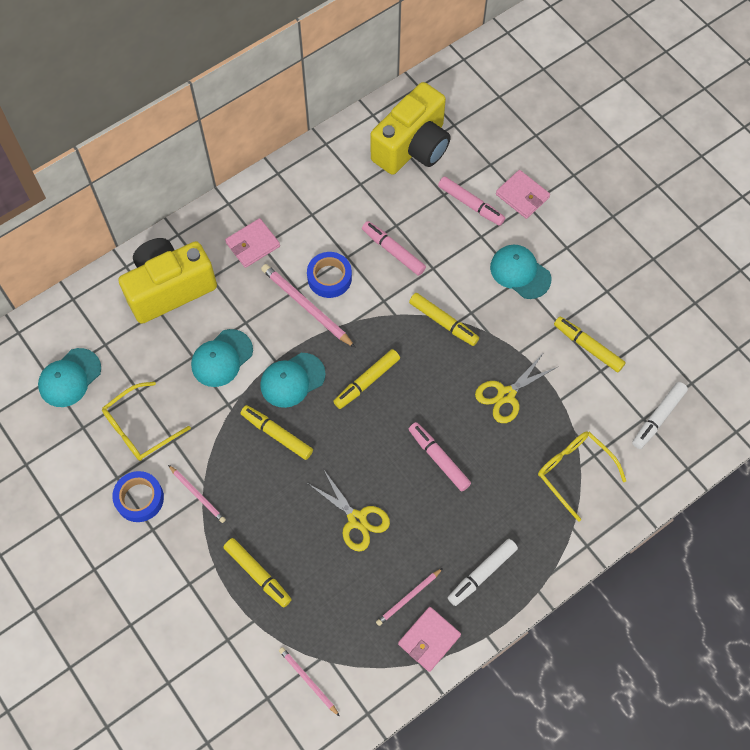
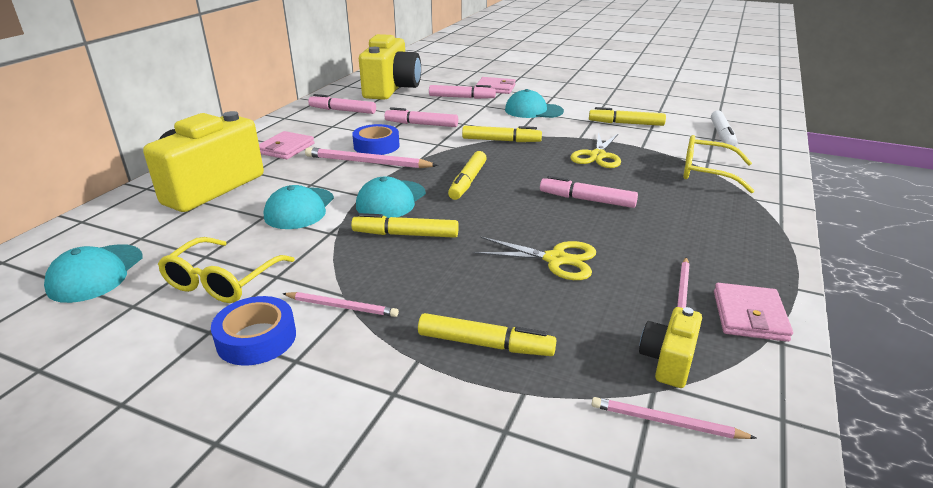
camera: 30 degrees left, 35 degrees down
white marker [448,539,518,606] -> none
none -> pink marker [308,94,376,114]
none -> yellow camera [639,307,702,388]

